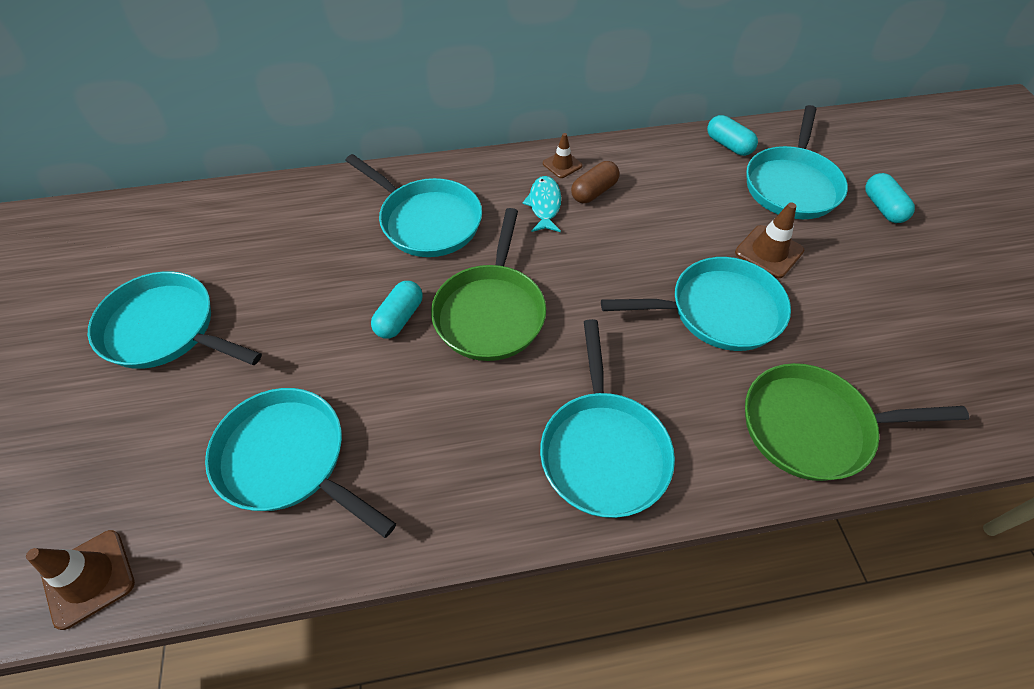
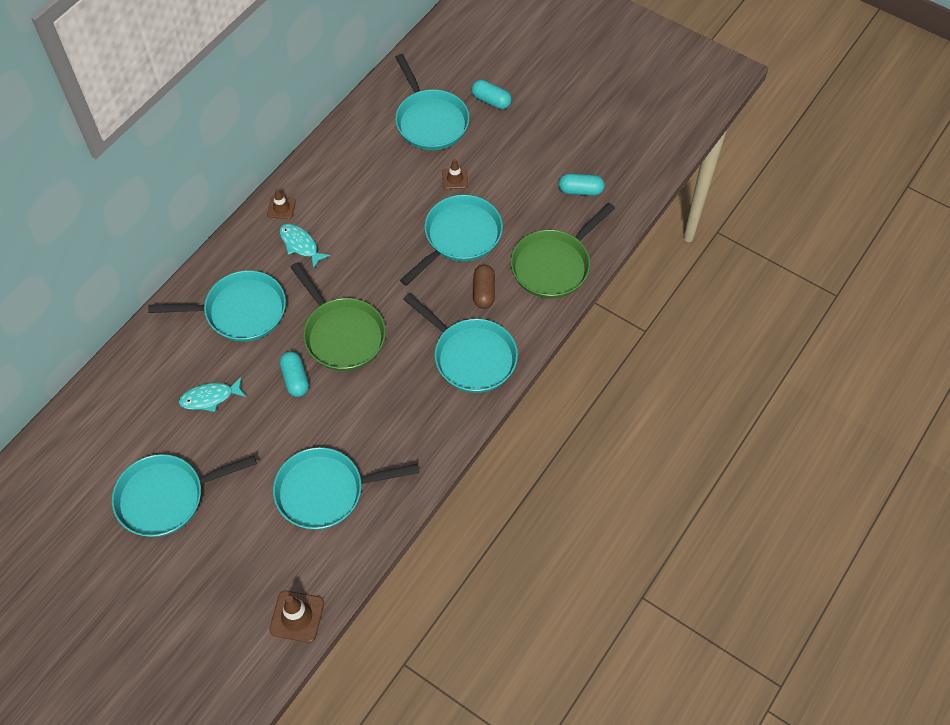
camera: 45 degrees left, 5 degrees up
brown capsule [571,161,620,203] -> brown capsule moved to [473,265,495,309]
turquoise capsule [707,115,758,156] -> turquoise capsule moved to [558,174,605,196]
brown traffic cone [735,202,804,278] -> brown traffic cone [442,159,468,189], size x0.65
none -> turquoise fish [179,377,246,412]

